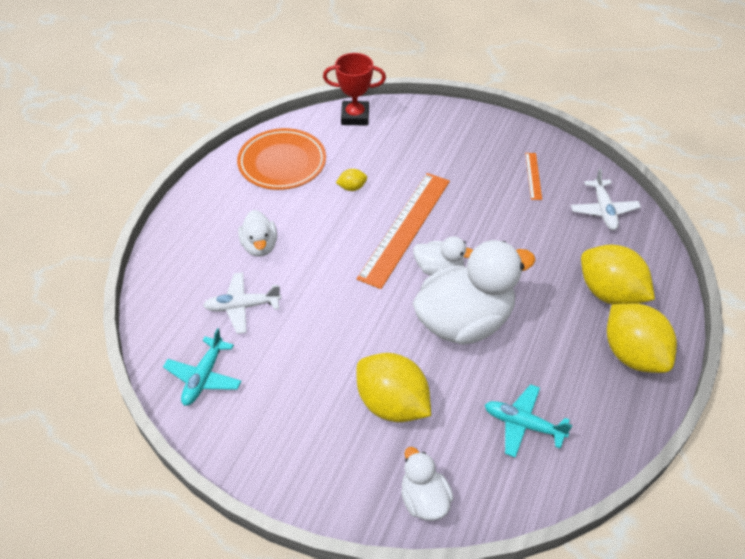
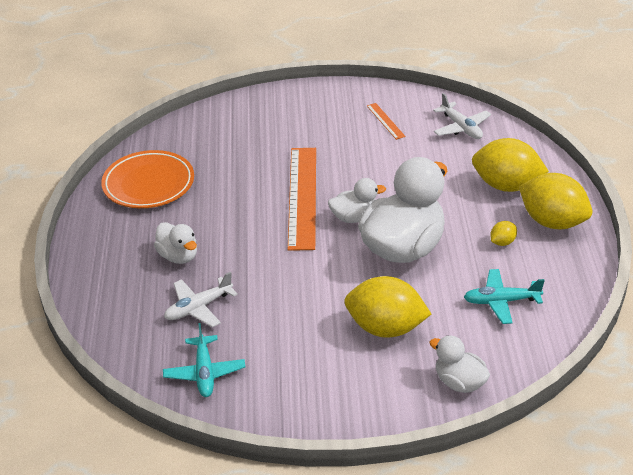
camera: 25 degrees left, 10 degrees down
red trophy [323,53,386,125] -> none
yellow lemon [336,169,367,191] -> yellow lemon moved to [490,221,517,246]

